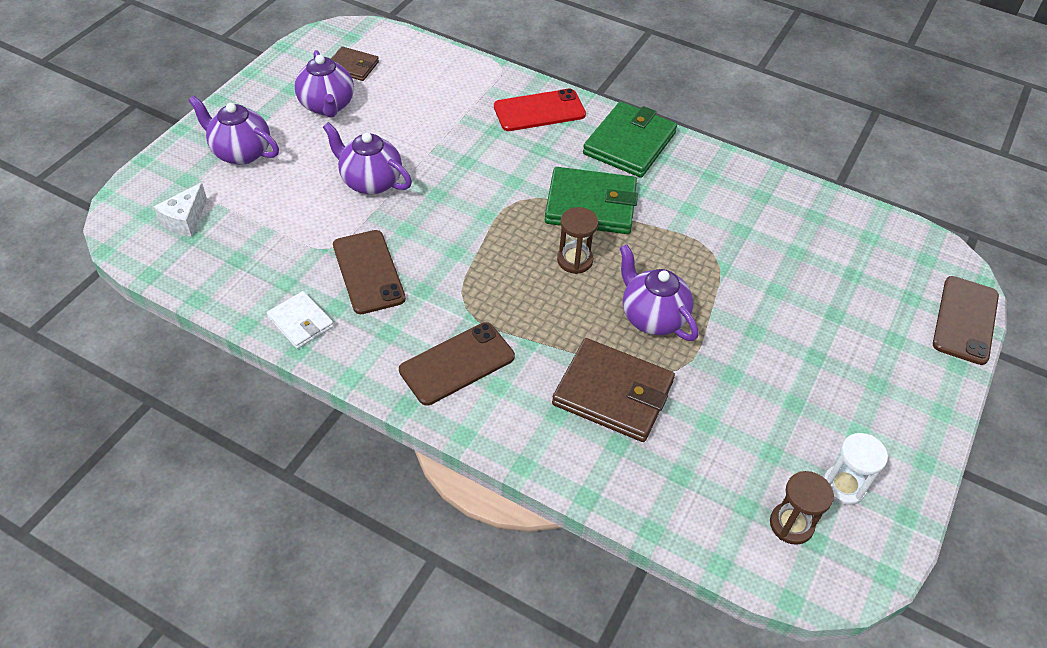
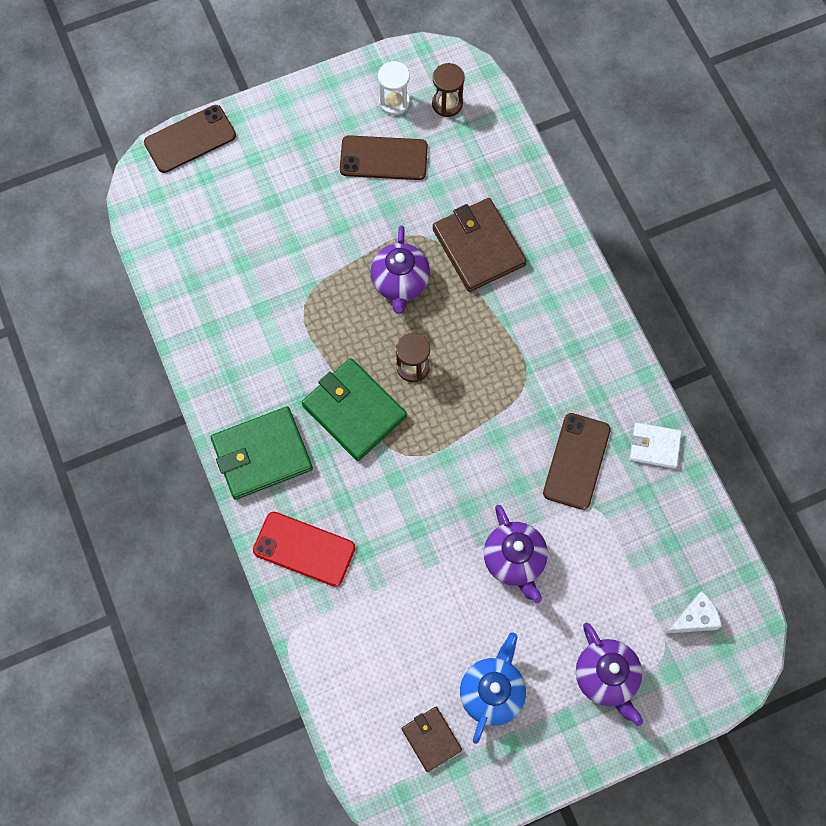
camera: 140 degrees left, 20 degrees up
white wallet [267,291,334,349] -> white wallet turned 75 degrees counterclockwise [630,423,682,468]
purple teapot [295,50,354,117] -> blue teapot [460,632,526,744]
brown phone [399,322,515,406] -> brown phone moved to [340,135,428,180]

